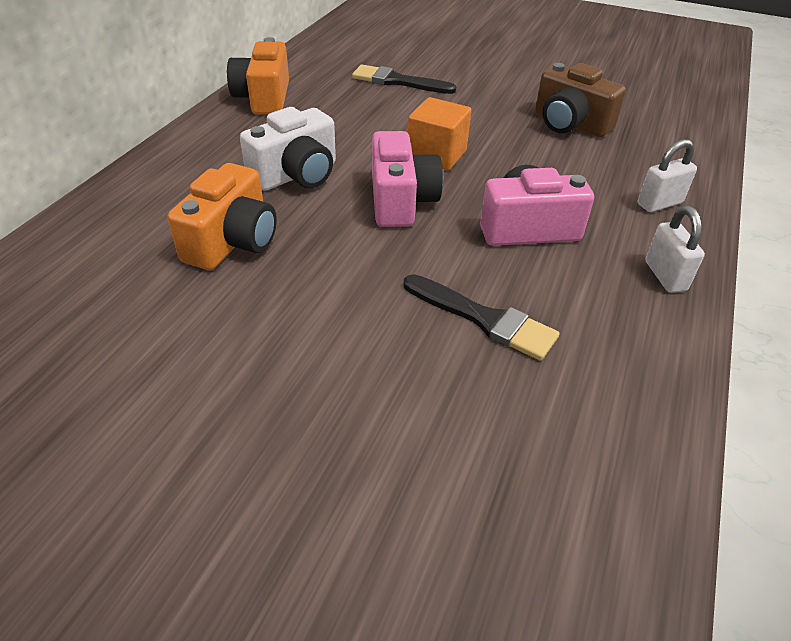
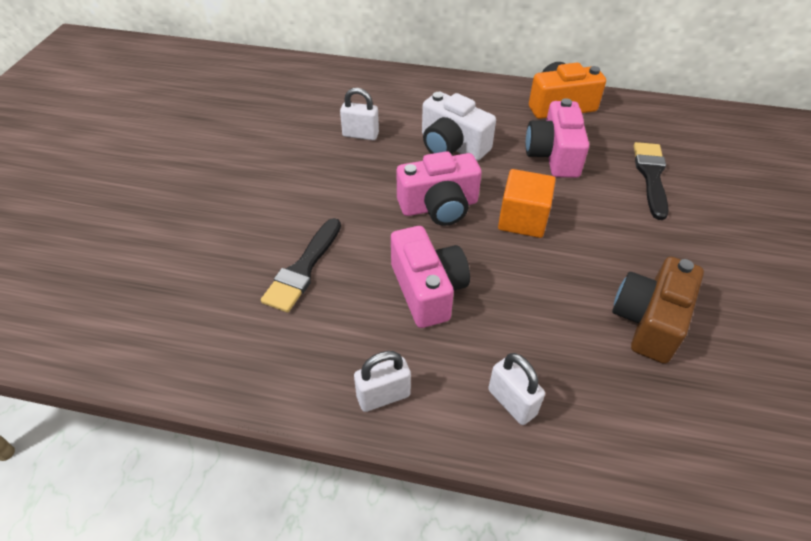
camera: 80 degrees right, 5 degrees up
orange camera [167,163,277,270] -> white padlock [340,88,379,140]
none -> pink camera [526,98,589,178]

